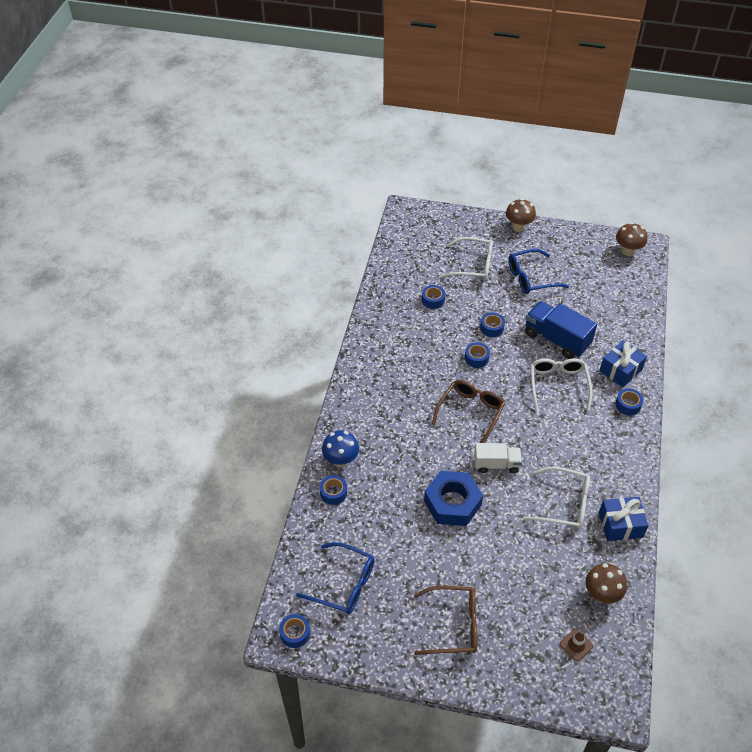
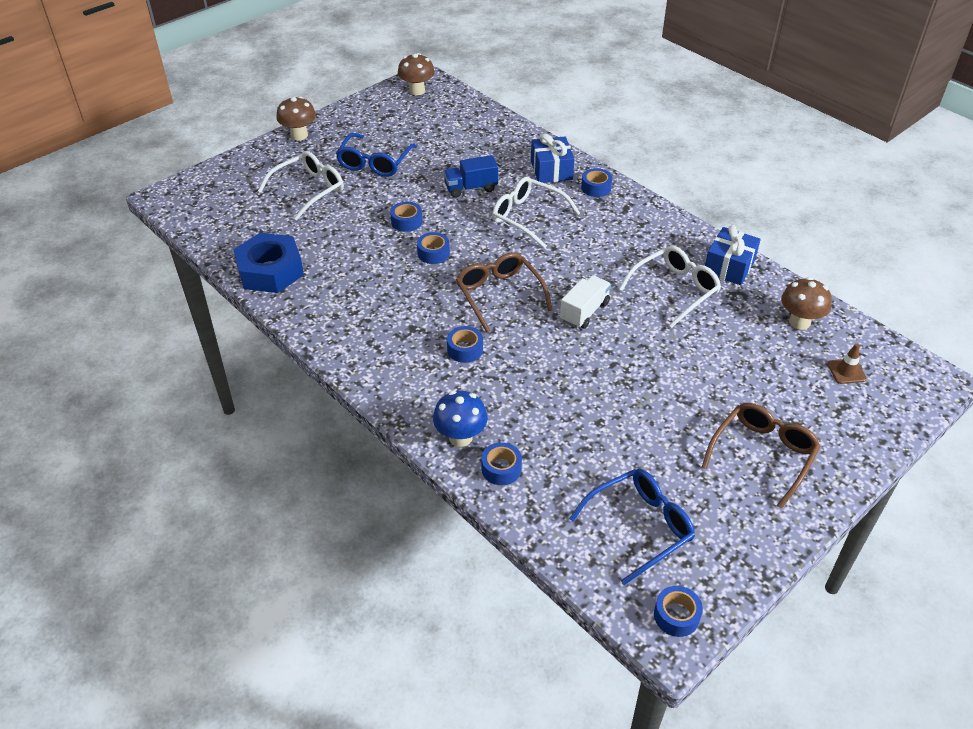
camera: 55 degrees left, 5 degrees down
blue tape [422,285,445,309] -> blue tape moved to [447,326,483,363]
blue nut [424,471,483,526] -> blue nut moved to [233,233,304,293]
blue truck [525,301,597,359] -> blue truck [444,155,498,198], size x0.63

